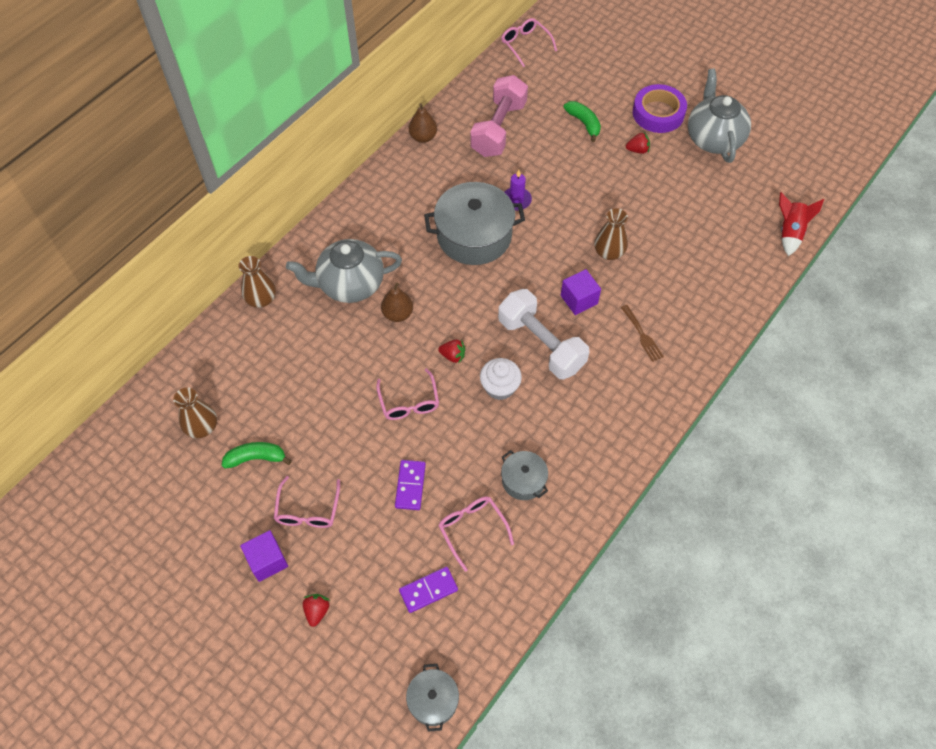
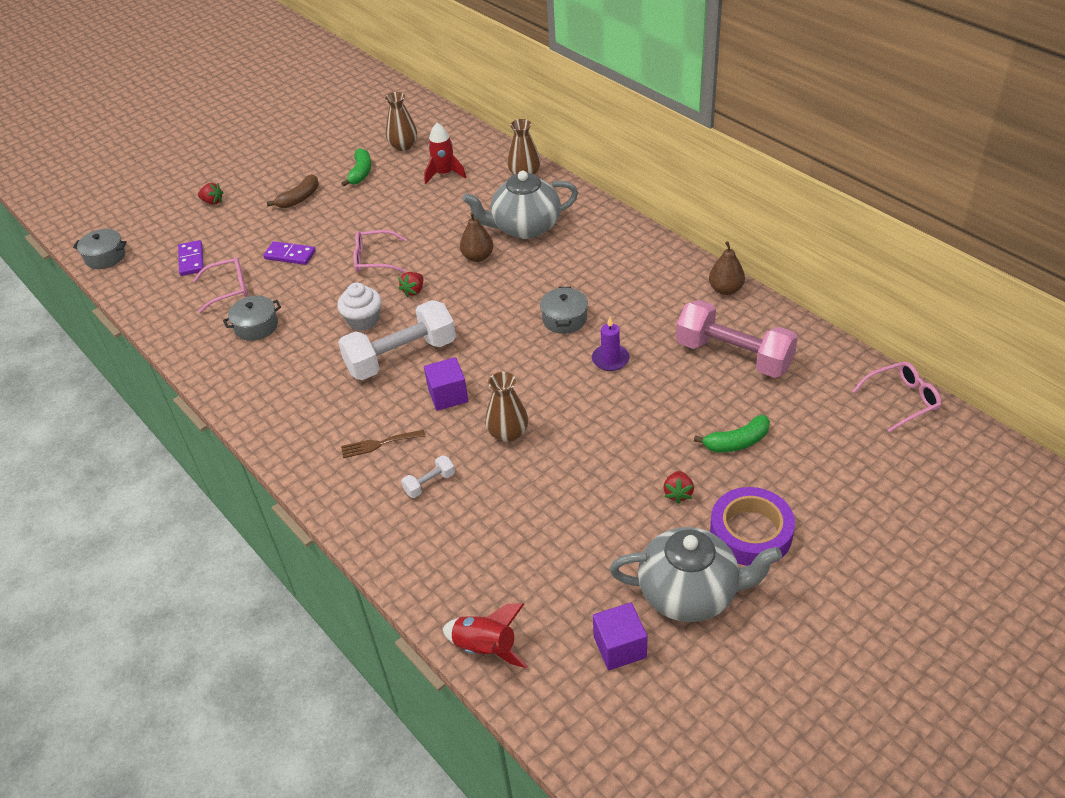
camera: 105 degrees right, 15 degrees down
purple cube [240,530,288,582] -> purple cube moved to [593,602,648,670]
pink glasses [274,476,340,528] -> brown banana [267,174,319,208]
grey teapot [286,239,402,303] -> grey teapot turned 105 degrees counterclockwise [462,171,578,239]
grey pot [424,182,525,265] -> grey pot [540,287,588,334], size x0.51
none -> white dumbbell [401,455,455,498]
none -> red rocket [424,123,466,184]

